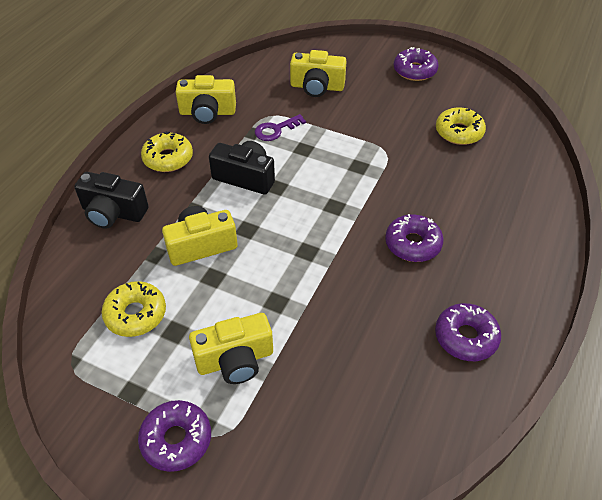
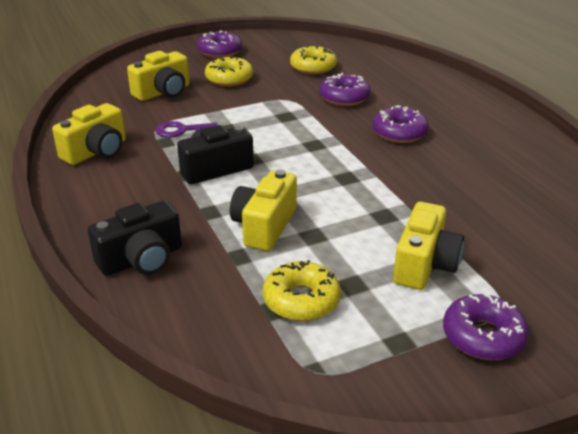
camera: 50 degrees left, 15 degrees down
yellow donut [141,131,193,172] -> yellow donut moved to [205,56,253,86]
purple key [255,114,306,141] -> purple key turned 75 degrees clockwise [155,121,218,138]
purple donut [435,303,501,361] -> purple donut moved to [320,73,370,106]

